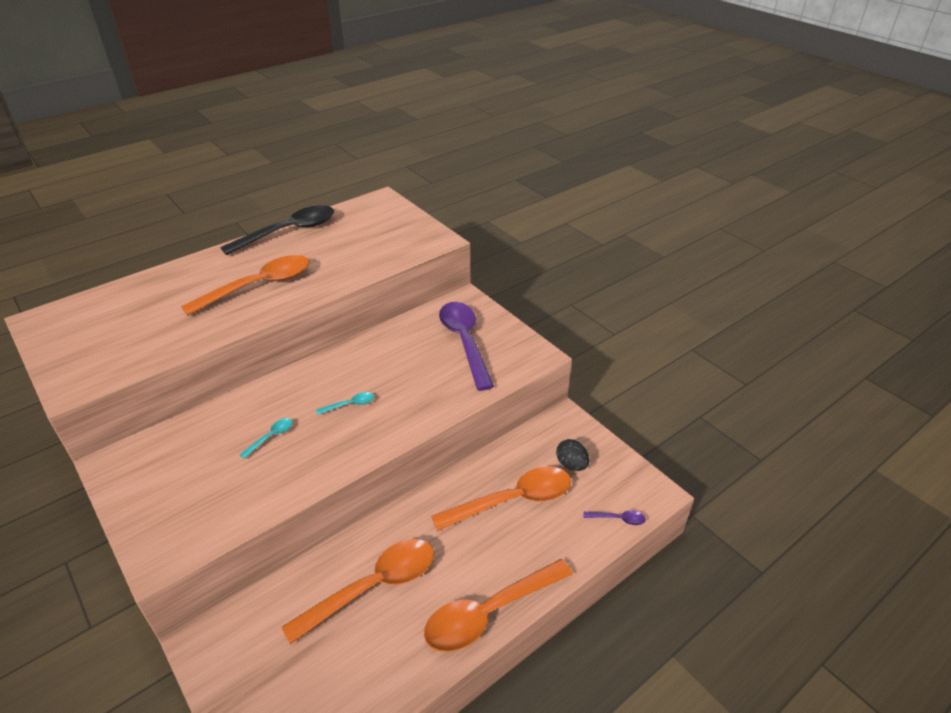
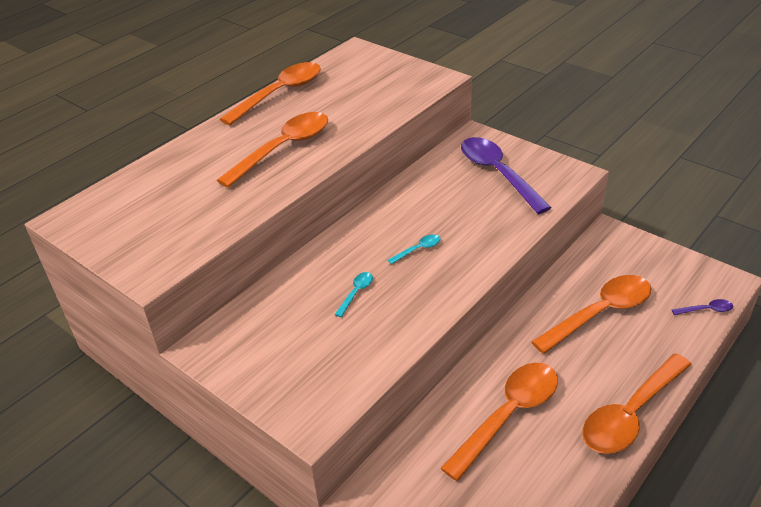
camera: 10 degrees left, 0 degrees up
black spoon [221,205,334,255] -> orange spoon [220,62,321,125]
black egg [556,439,589,471] -> none

